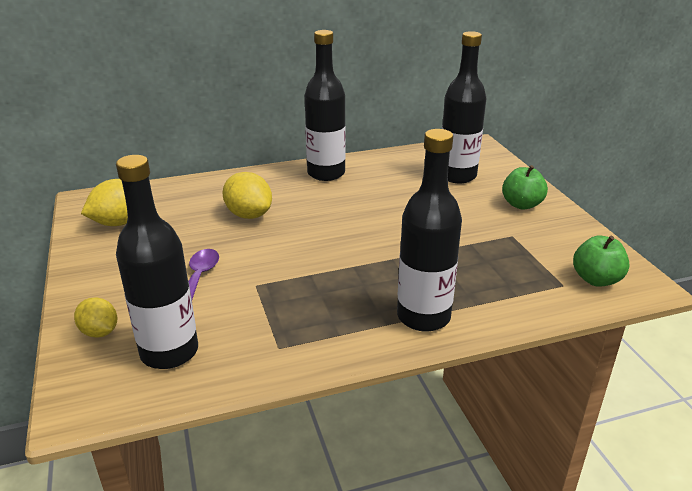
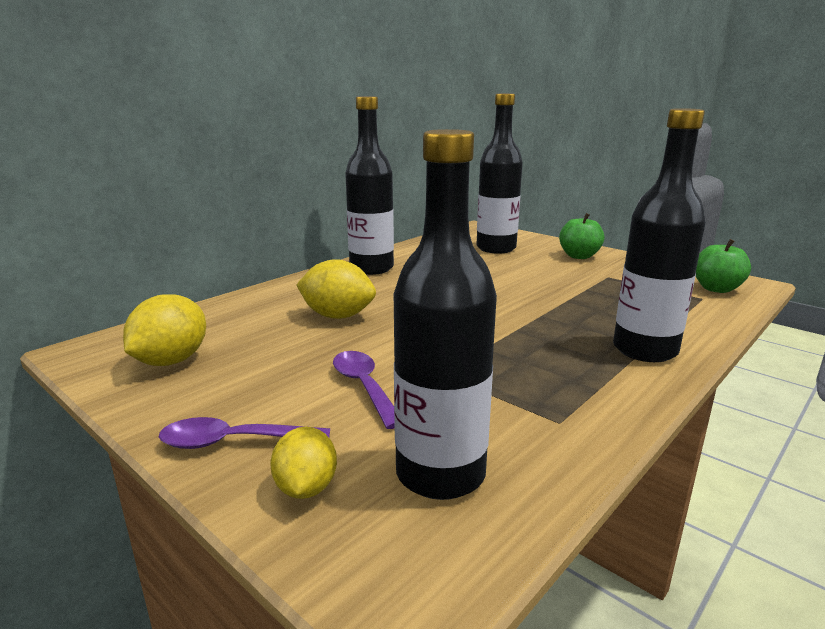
camera: 30 degrees left, 10 degrees down
yellow lemon [74,297,117,338] -> yellow lemon turned 75 degrees clockwise [270,427,337,499]
none -> purple spoon [159,417,330,449]

